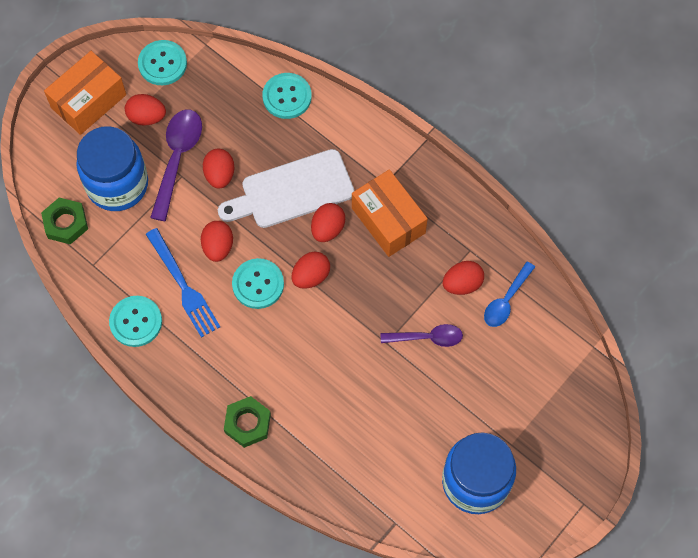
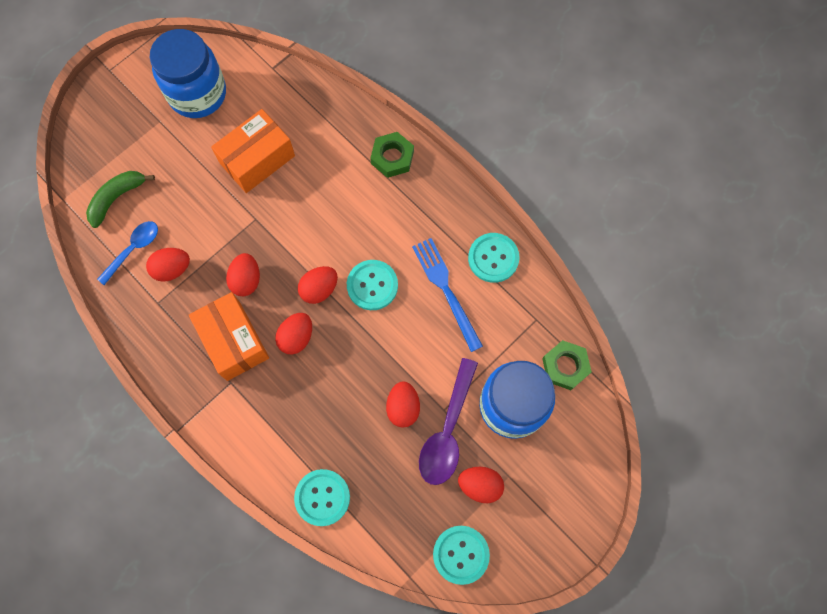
camera: 175 degrees left, 5 degrees up
orange box [44,51,126,135] -> orange box moved to [211,109,295,193]
red egg [201,221,233,262] -> red egg moved to [226,253,260,296]
white cutting board [218,149,354,228] -> none
purple spoon [381,324,463,347] -> none
none -> green banana [86,171,155,228]

